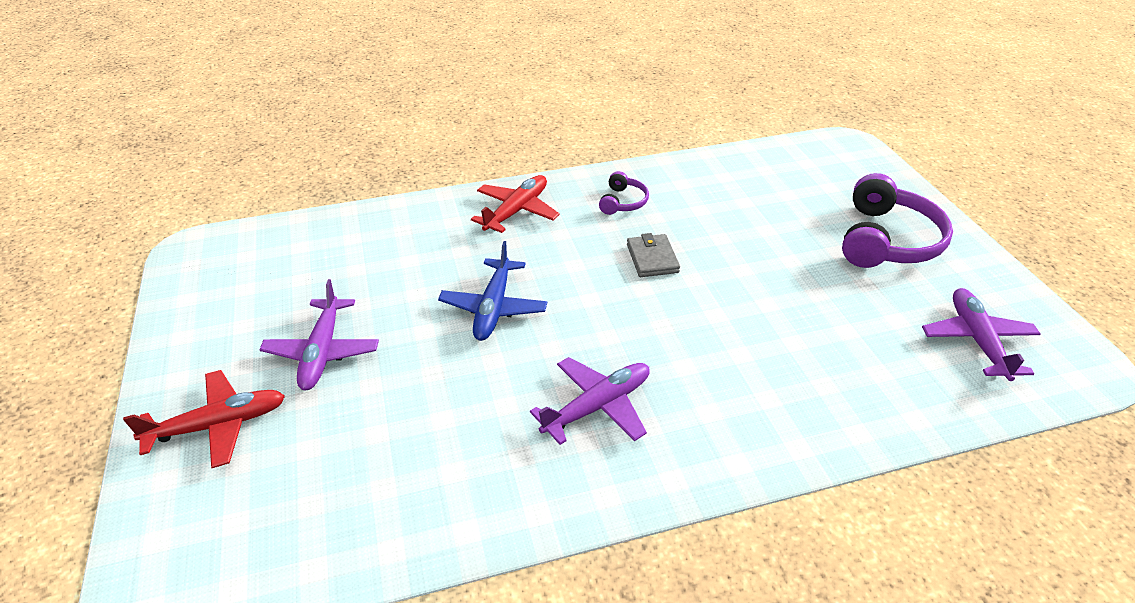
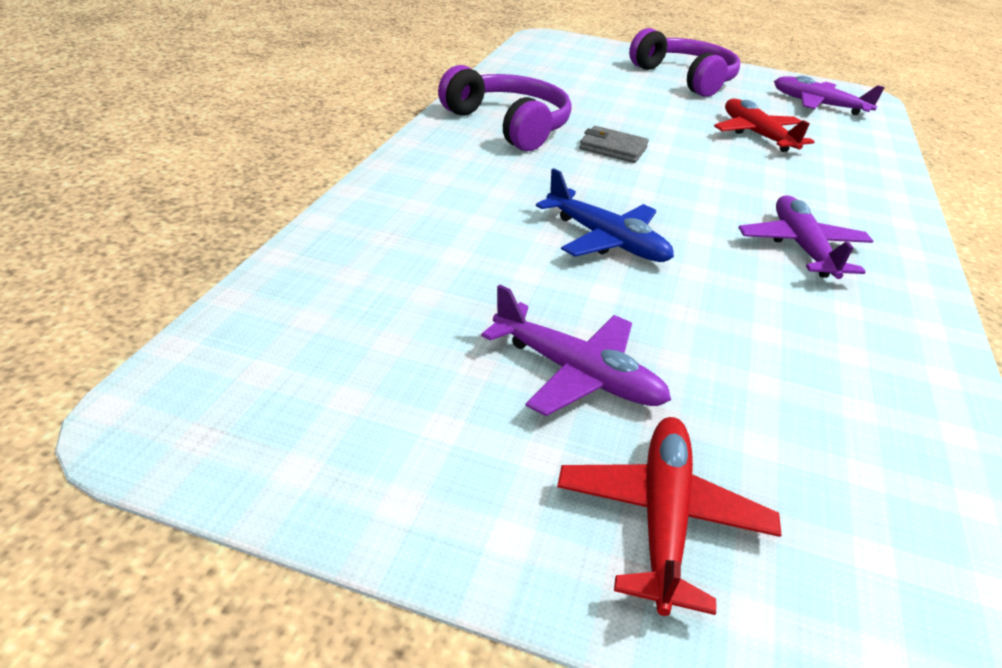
camera: 60 degrees left, 5 degrees down
red plane [471,175,560,233] -> red plane moved to [714,99,815,152]
purple headphones [599,171,649,215] -> purple headphones [438,65,571,151], size x2.03

